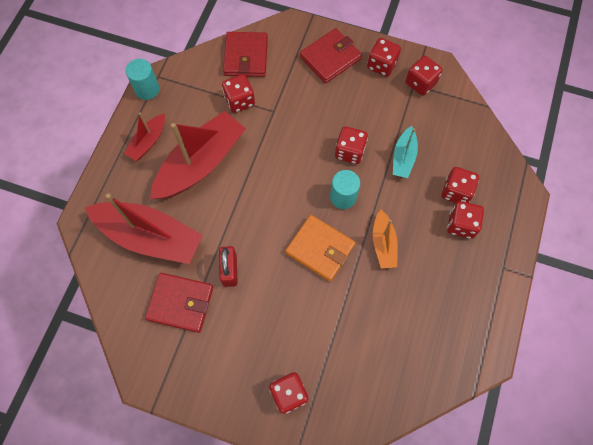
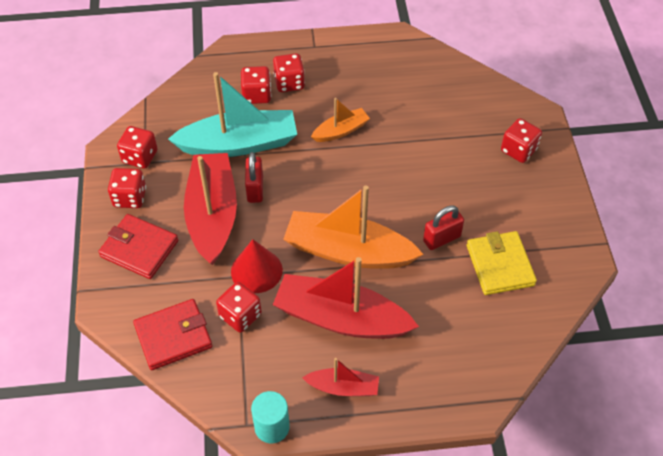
camera: 115 degrees left, 15 degrees down
red boat [85,193,203,264] -> red boat moved to [184,153,237,265]
red wallet [145,273,213,333] -> yellow wallet [467,231,537,295]
orange wallet [285,215,355,281] -> none
turquoise cylinder [330,170,360,209] -> none
red dice [335,126,368,164] -> red padlock [245,152,263,203]
turquoise boat [393,126,418,178] -> turquoise boat [168,72,297,157], size x1.98
none -> red cone [231,239,283,293]
none -> orange boat [283,185,423,269]

